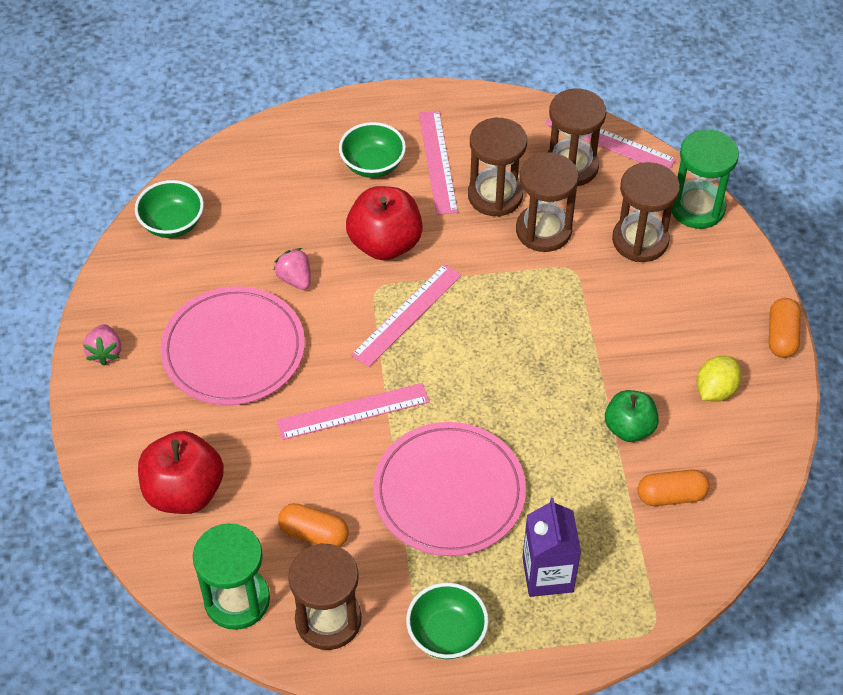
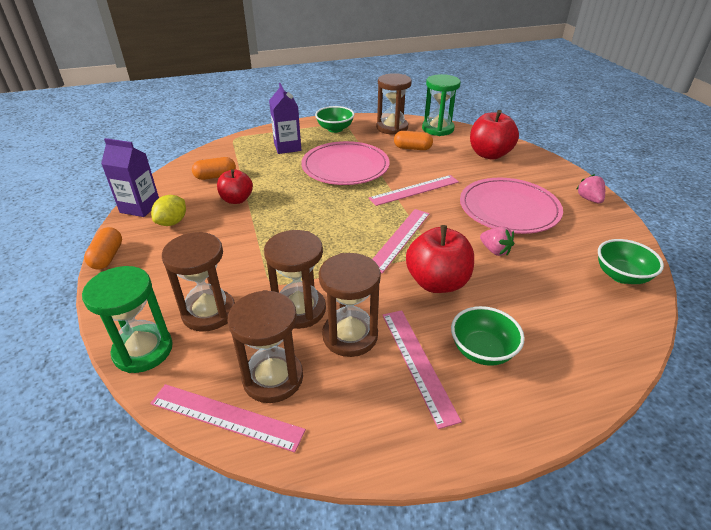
camera: 170 degrees right, 15 degrees down
green apple [605,390,659,442] -> red apple [217,169,253,204]
none -> purple carton [101,138,159,217]

